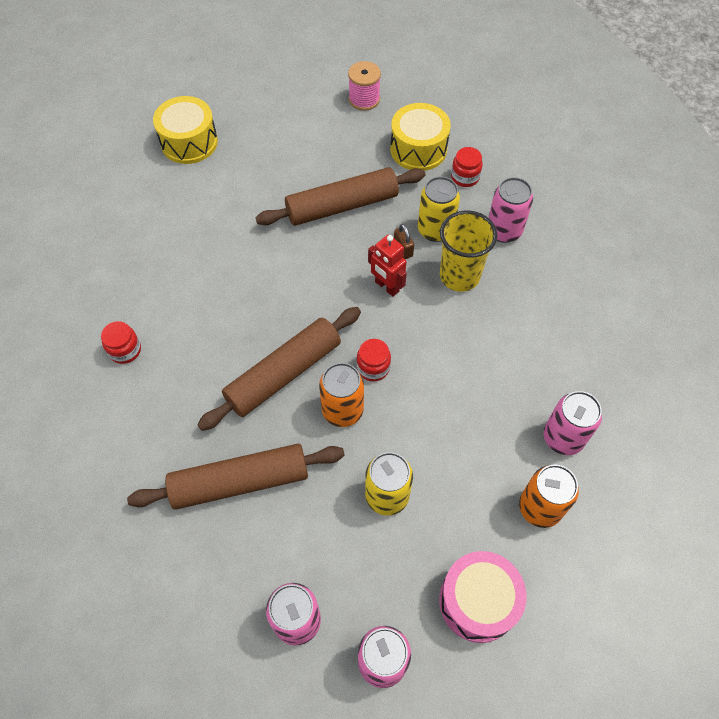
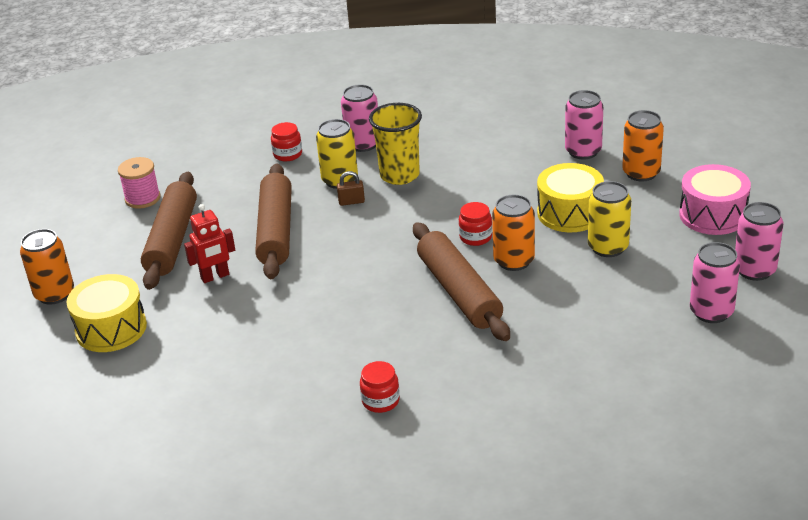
camera: 70 degrees left, 25 degrees down
brown rolling pin [127,444,345,510] -> brown rolling pin moved to [141,172,197,290]
red robot [368,235,407,297] -> red robot moved to [184,204,235,283]
yellow drum [390,103,451,171] -> yellow drum moved to [537,163,604,232]
none -> orange can [20,229,74,305]

